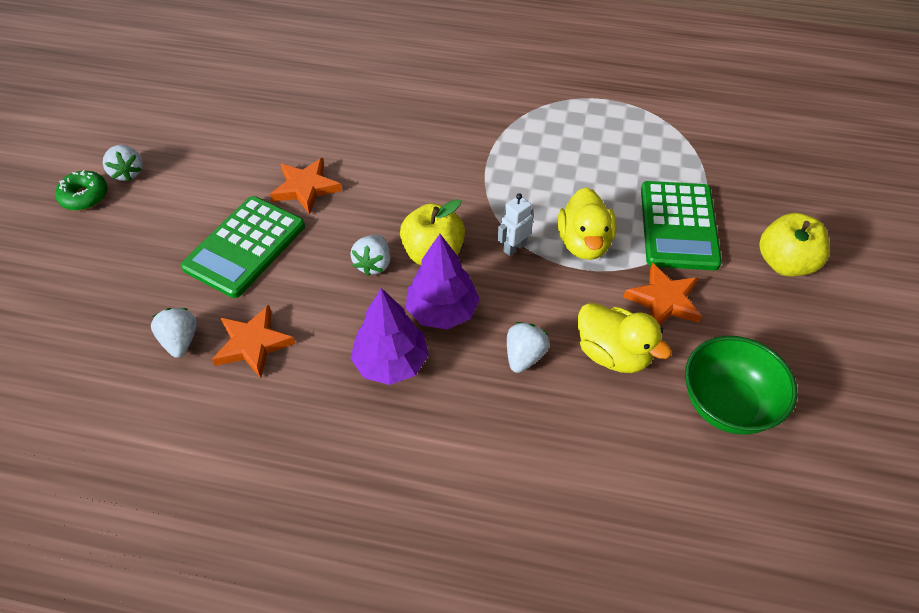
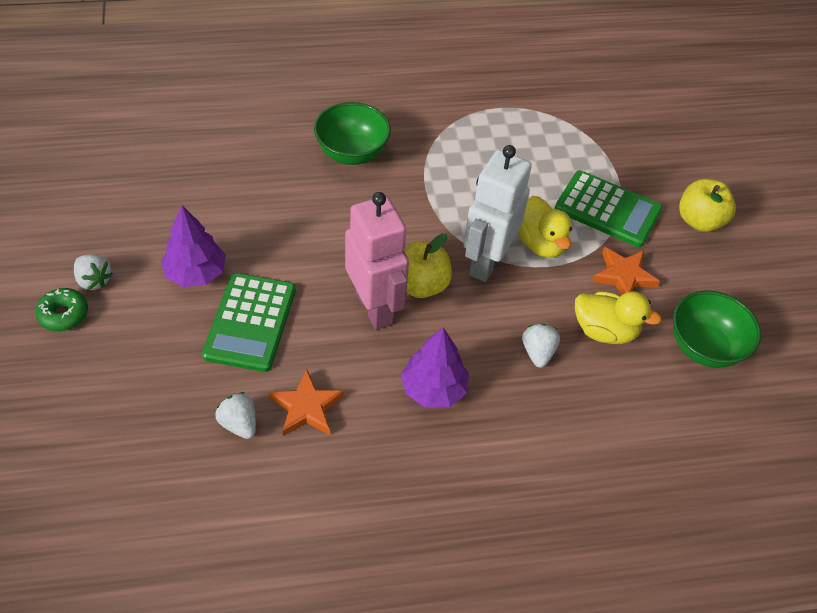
camera: 25 degrees left, 0 degrees up
orange star [270,158,342,215] -> none
white strawberry [351,235,391,276] -> pink robot [345,192,409,330]
purple tree [406,234,480,329] -> purple tree moved to [161,205,226,287]
white robot [498,193,533,256] -> white robot [463,145,532,282], size x2.34
green calculator [641,181,722,270] -> green calculator turned 45 degrees counterclockwise [555,170,663,247]
none -> green bowl [314,102,391,165]

